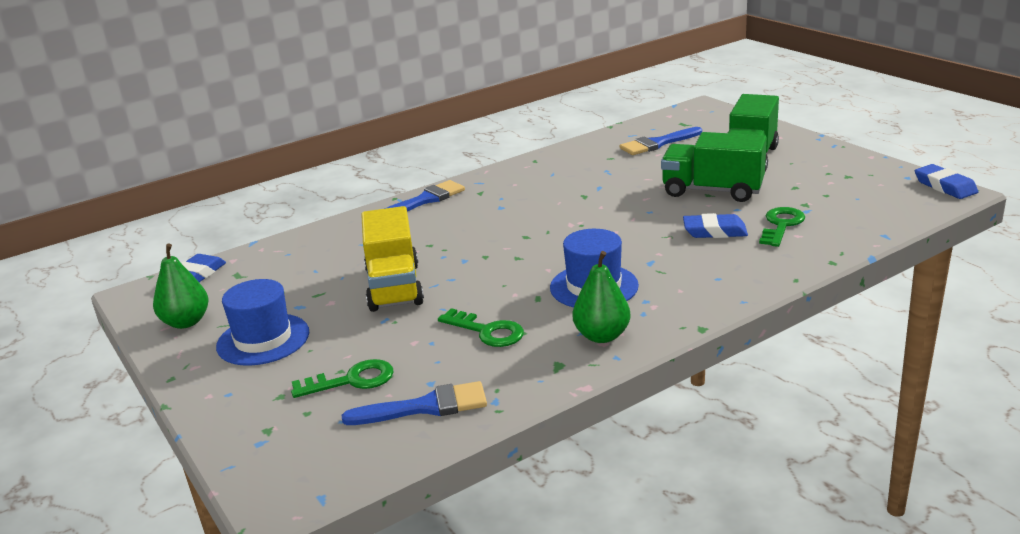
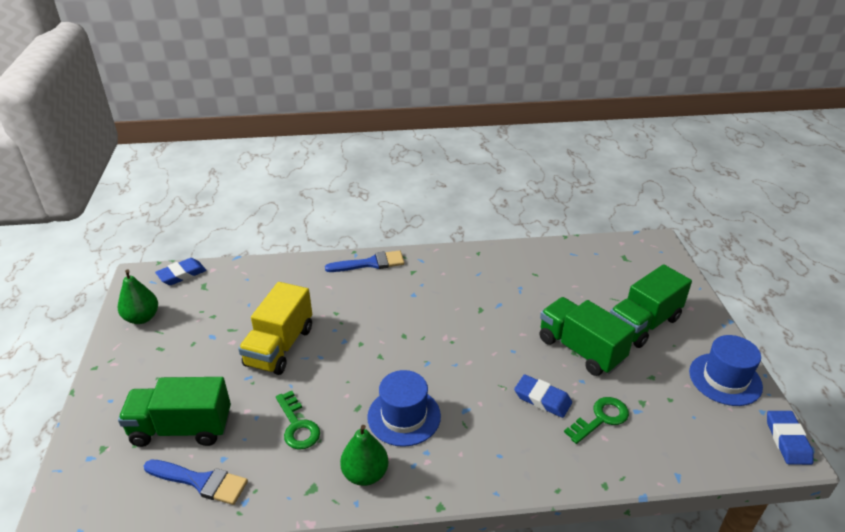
camera: 25 degrees right, 10 degrees up
blue hat [216,279,309,366] -> blue hat moved to [689,335,763,406]
green key [291,359,394,398] -> green truck [118,377,231,447]
blue brush [620,127,702,155] -> none

